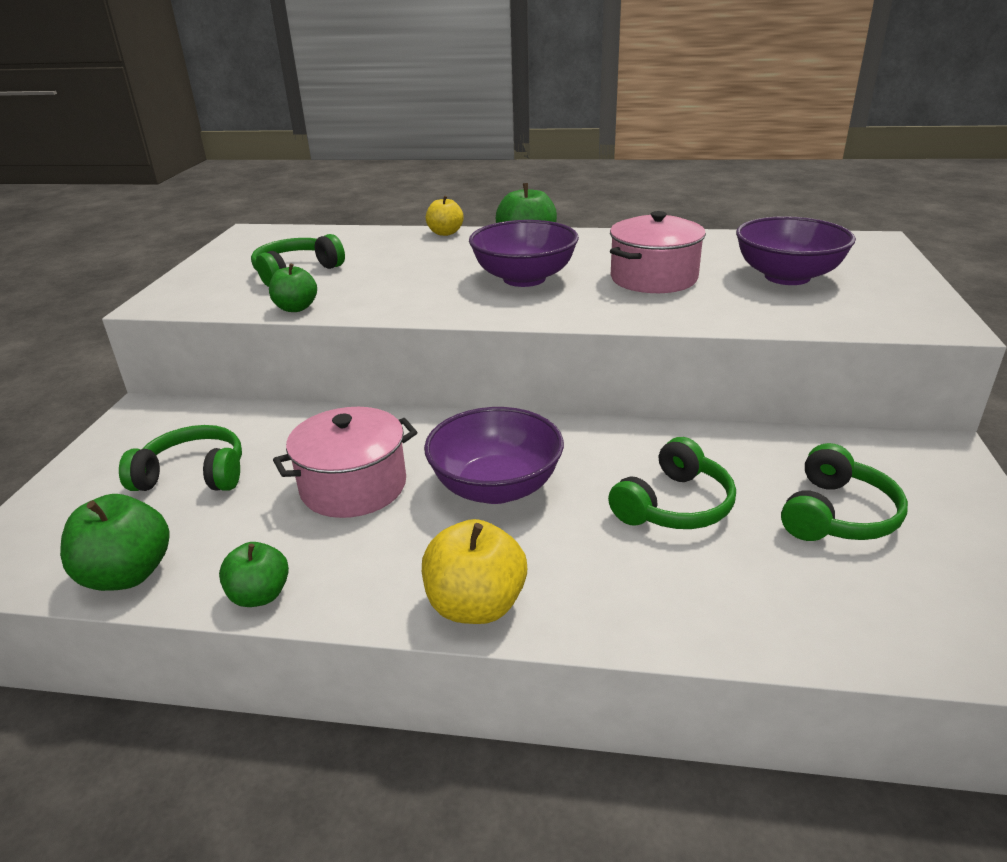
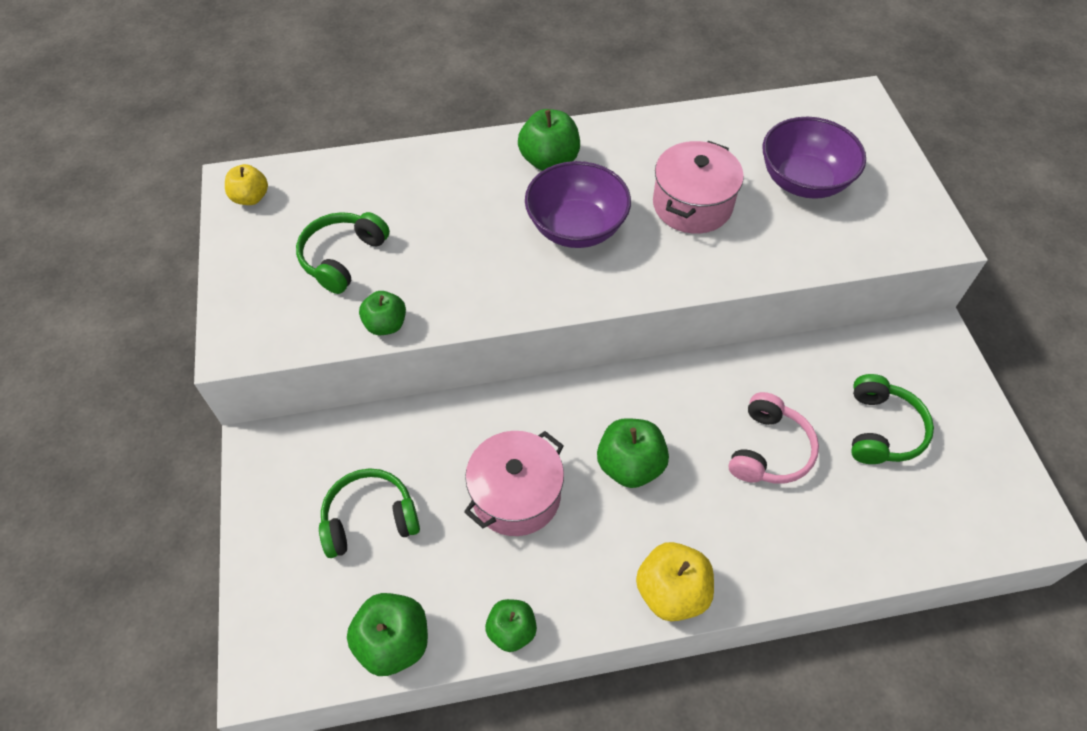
camera: 20 degrees left, 25 degrees up
purple bowl [424,407,564,504] -> green apple [597,418,669,488]
yellow apple [426,196,463,236] -> yellow apple moved to [225,164,268,205]
green headphones [608,437,736,529] -> pink headphones [729,392,819,483]

